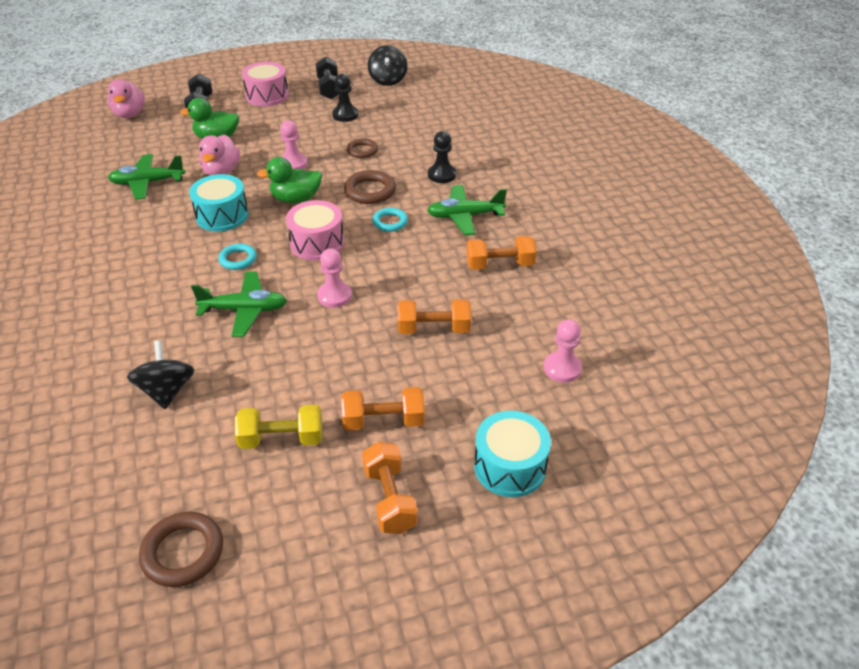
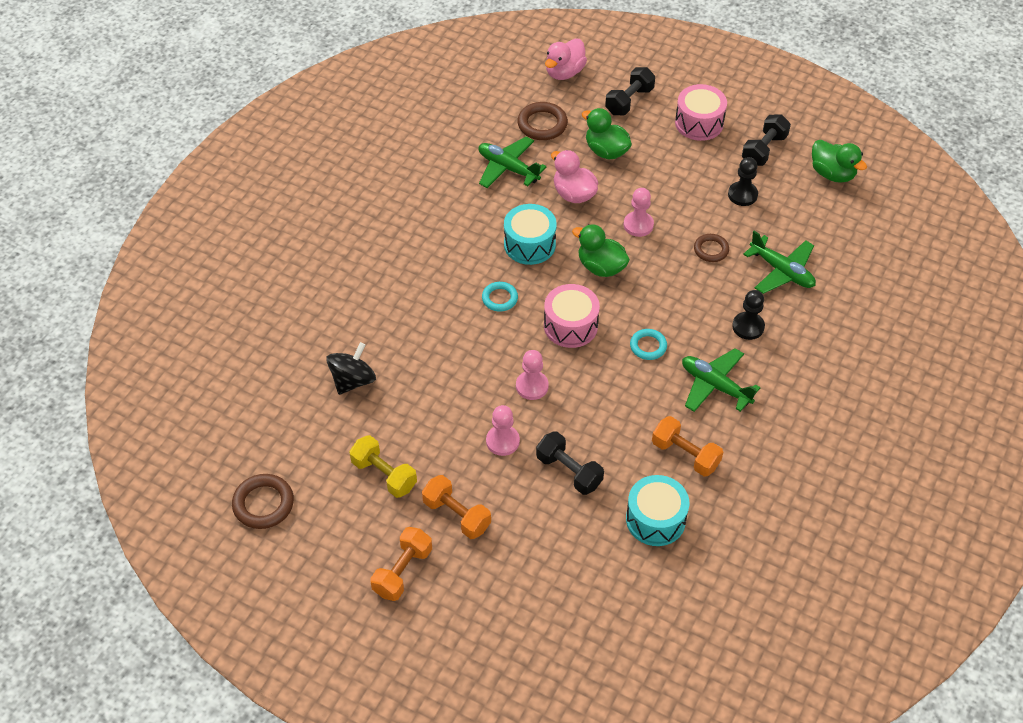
camera: 45 degrees right, 10 degrees up
green plane [191,271,287,337] -> green plane moved to [743,231,816,294]
pink duck [199,135,240,175] -> pink duck turned 90 degrees clockwise [551,150,598,203]
brown ring [344,170,396,204] -> brown ring moved to [517,102,568,140]
black spinning top [368,45,408,86] -> green duck [812,140,867,183]
orange dumbbell [398,299,471,334] -> black dumbbell [536,431,604,495]
turquoise drum [474,411,551,497] -> turquoise drum moved to [626,475,689,546]
pink pawn [544,319,582,383] -> pink pawn moved to [486,405,520,456]

